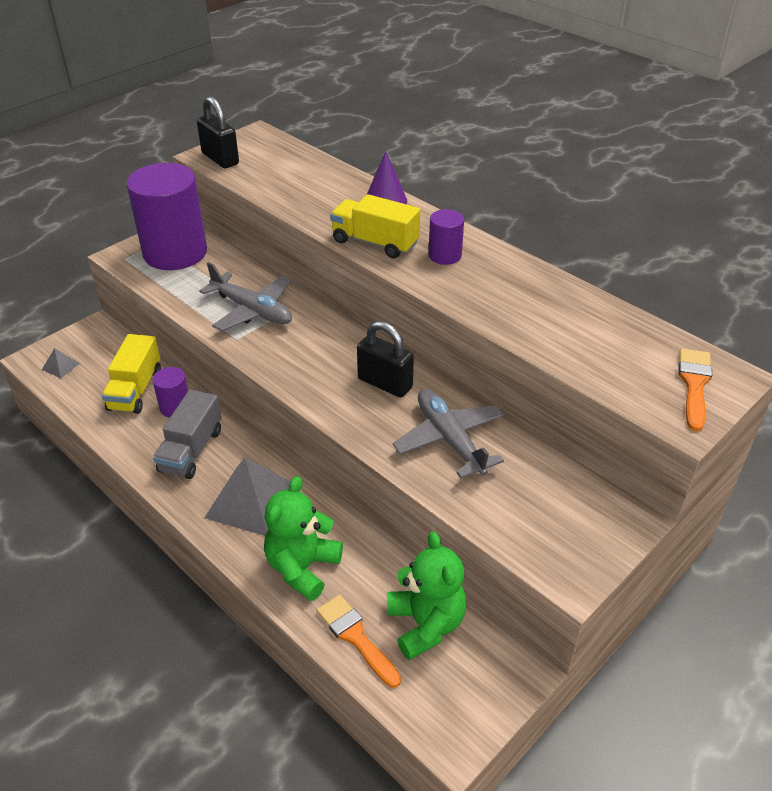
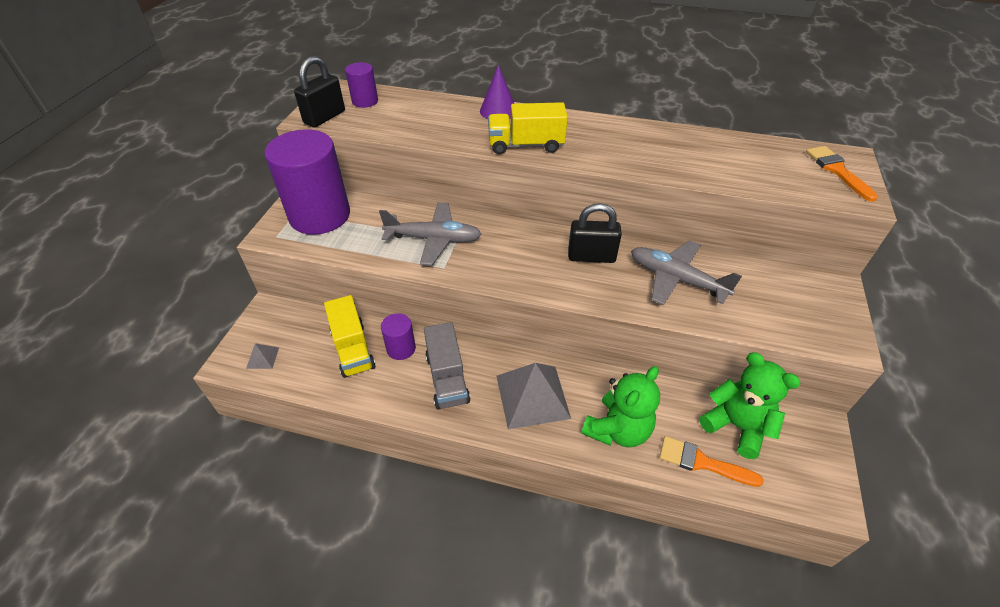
camera: 30 degrees left, 5 degrees up
black padlock [197,96,239,168] -> black padlock turned 75 degrees counterclockwise [294,56,345,127]
green teddy bear [264,476,343,601] -> green teddy bear turned 135 degrees counterclockwise [581,366,660,448]
purple cylinder [428,209,464,265] -> purple cylinder moved to [345,62,378,108]

